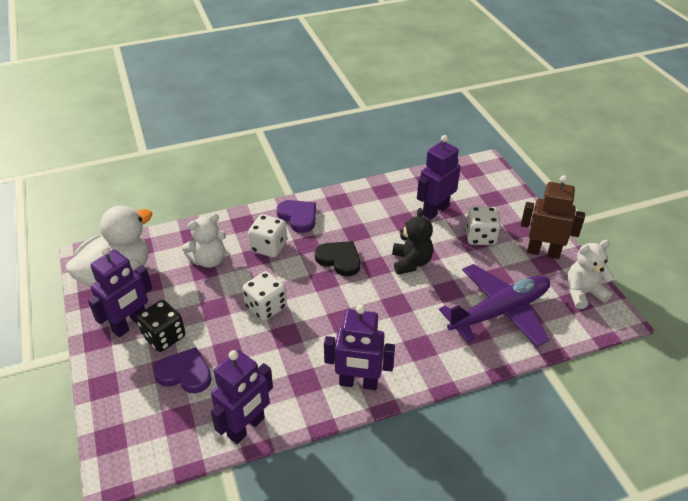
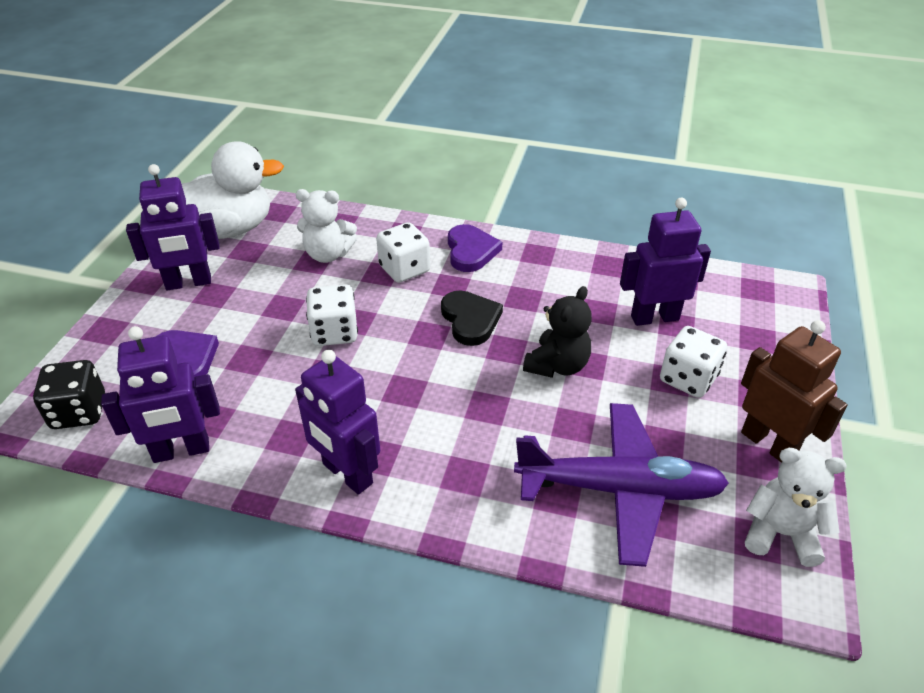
camera: 35 degrees right, 0 degrees up
black dice [137,300,185,352] -> black dice moved to [33,360,105,429]

